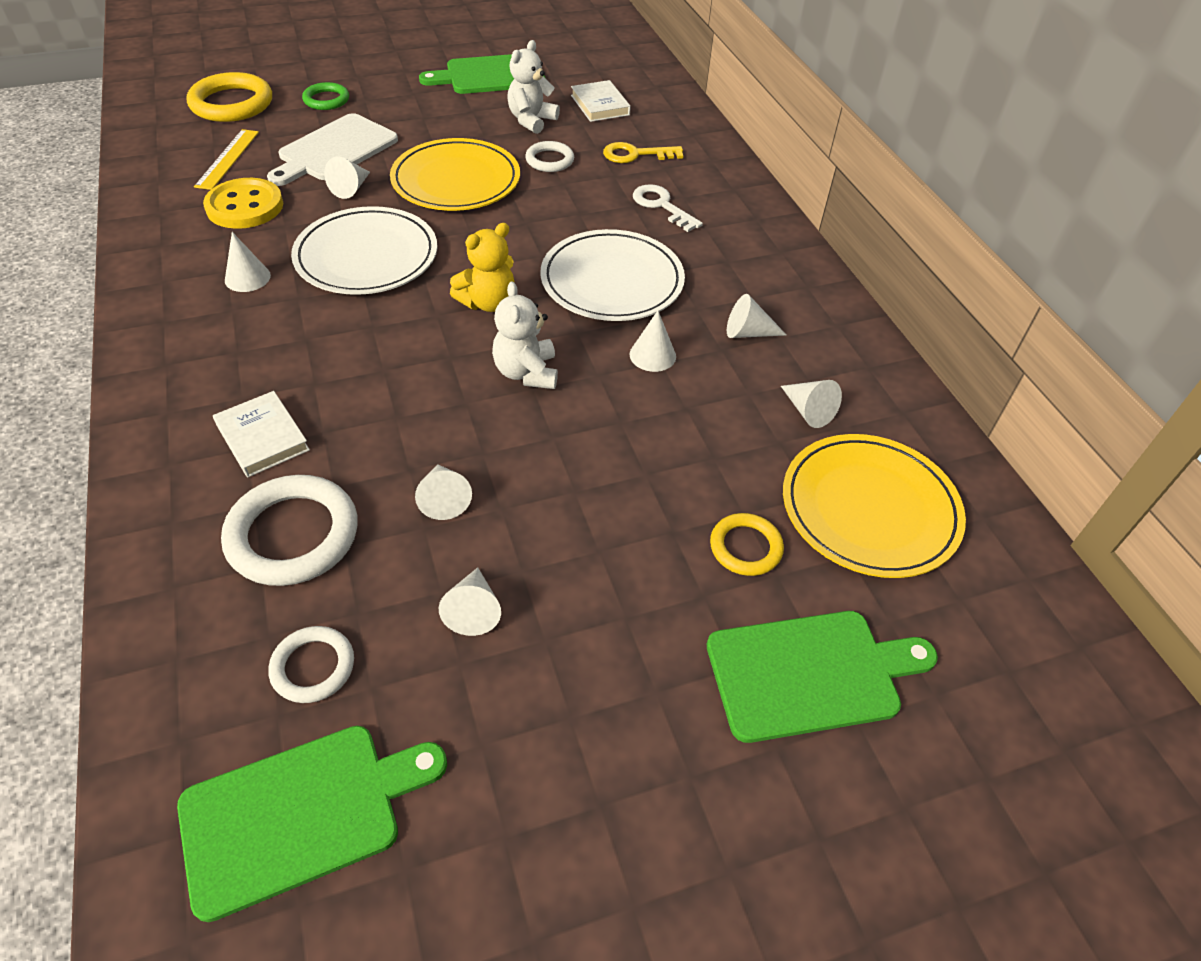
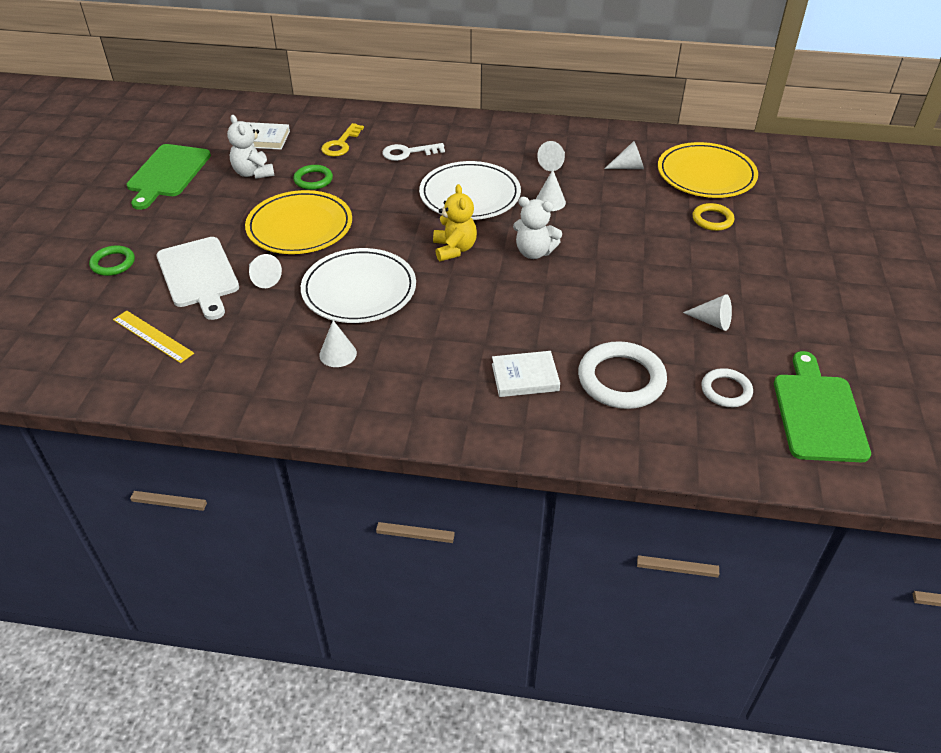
camera: 60 degrees left, 5 degrees down
yellow ring [187,72,272,122] -> none
yellow button [203,178,283,229] -> none
white cone [415,464,472,520] -> none
white ring [525,141,574,172] -> green ring [293,165,333,190]
green cutting board [707,611,938,743] -> none

